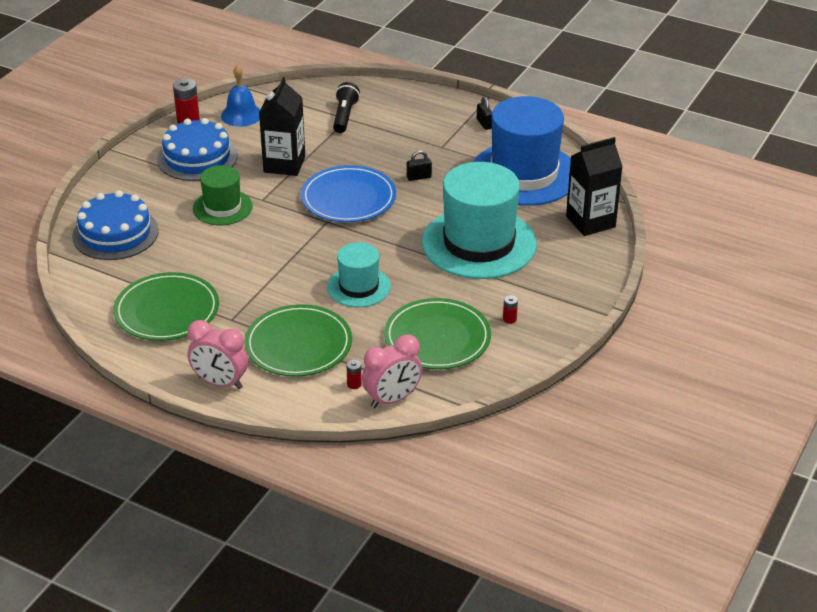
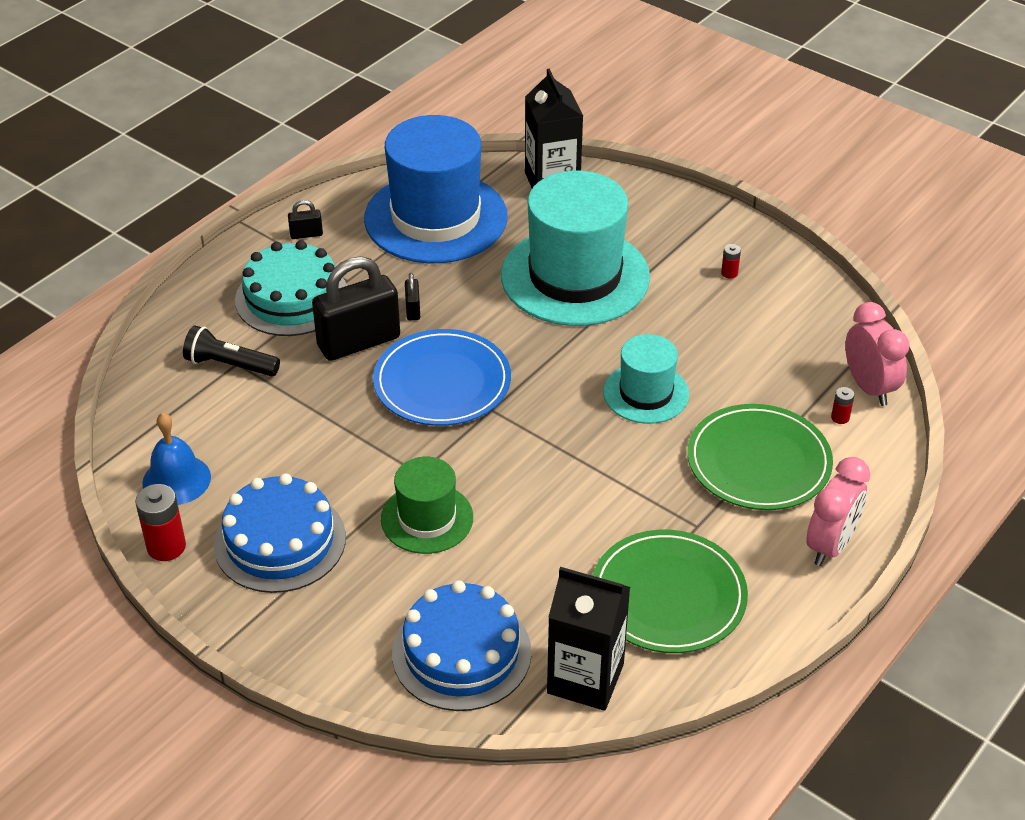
camera: 80 degrees left, 5 degrees up
black carton [259,77,305,176] -> black carton moved to [547,567,630,711]
green plate [384,298,491,369] -> none
none -> turquoise cake [235,240,347,336]
none -> black padlock [312,256,400,361]

